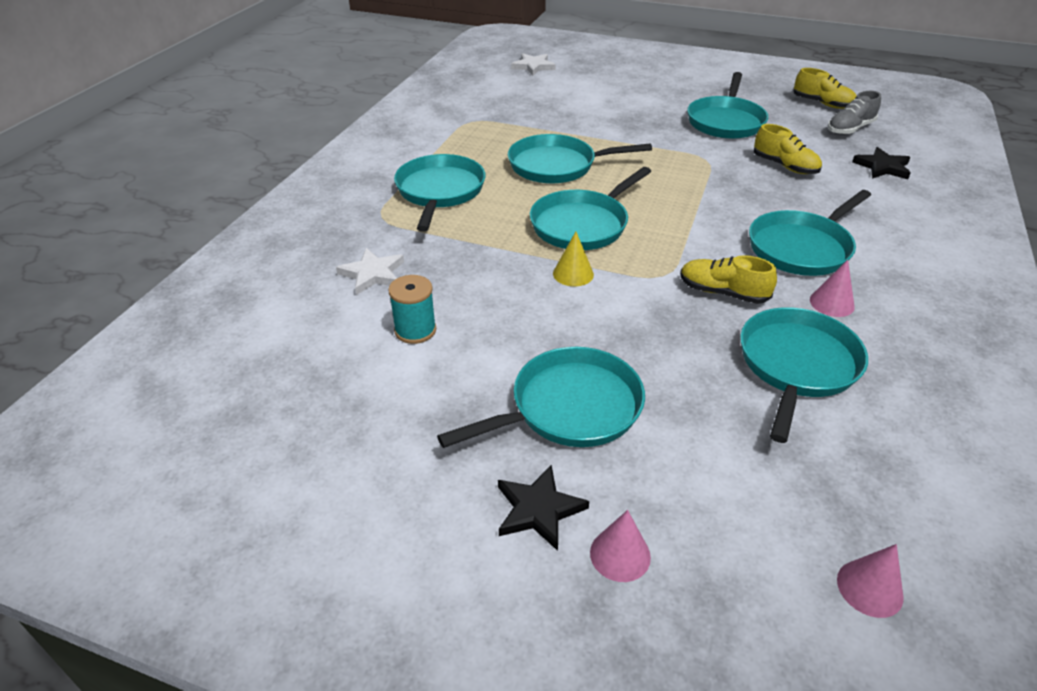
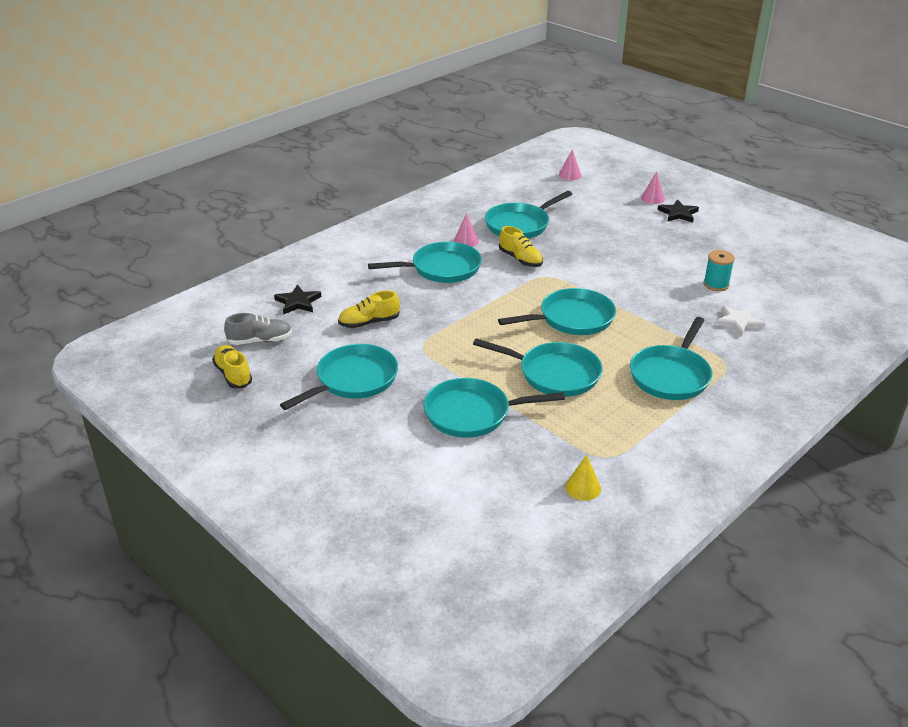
camera: 155 degrees left, 5 degrees down
turquoise pan [437,347,645,448] -> turquoise pan moved to [423,378,565,438]
white star [511,53,556,76] -> none
yellow cone [553,232,594,286] -> yellow cone moved to [565,455,601,501]
yellow shoe [754,124,822,174] -> yellow shoe turned 90 degrees counterclockwise [338,291,400,328]

